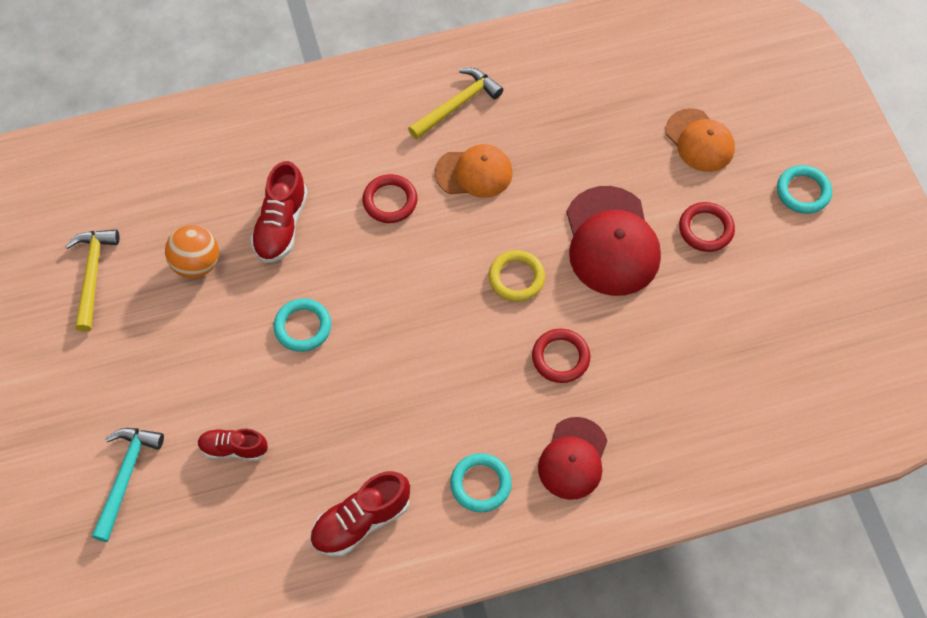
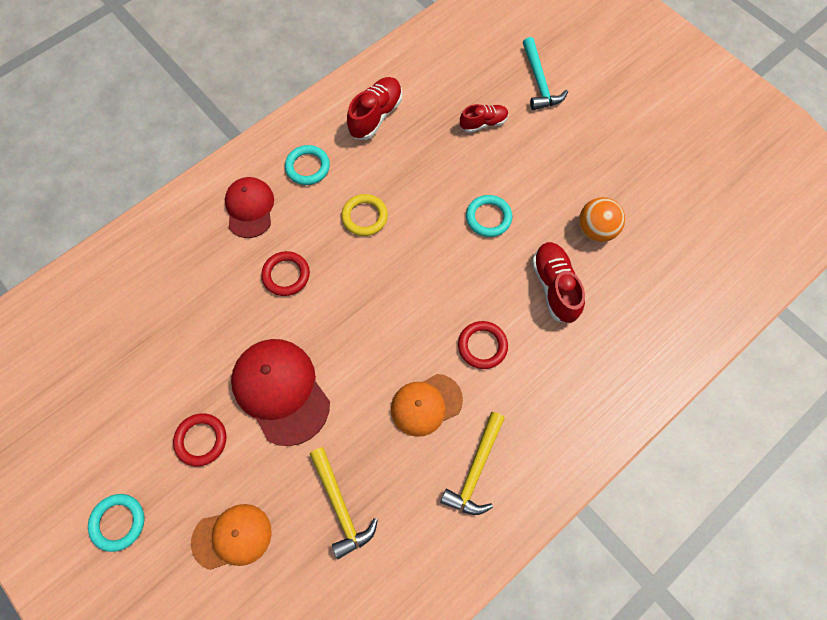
camera: 155 degrees right, 5 degrees up
yellow hammer [65,230,119,332] -> yellow hammer moved to [310,447,378,559]
yellow ring [489,250,545,302] -> yellow ring moved to [341,194,388,236]
orange cap [665,108,735,172] -> orange cap turned 135 degrees clockwise [191,504,272,570]

